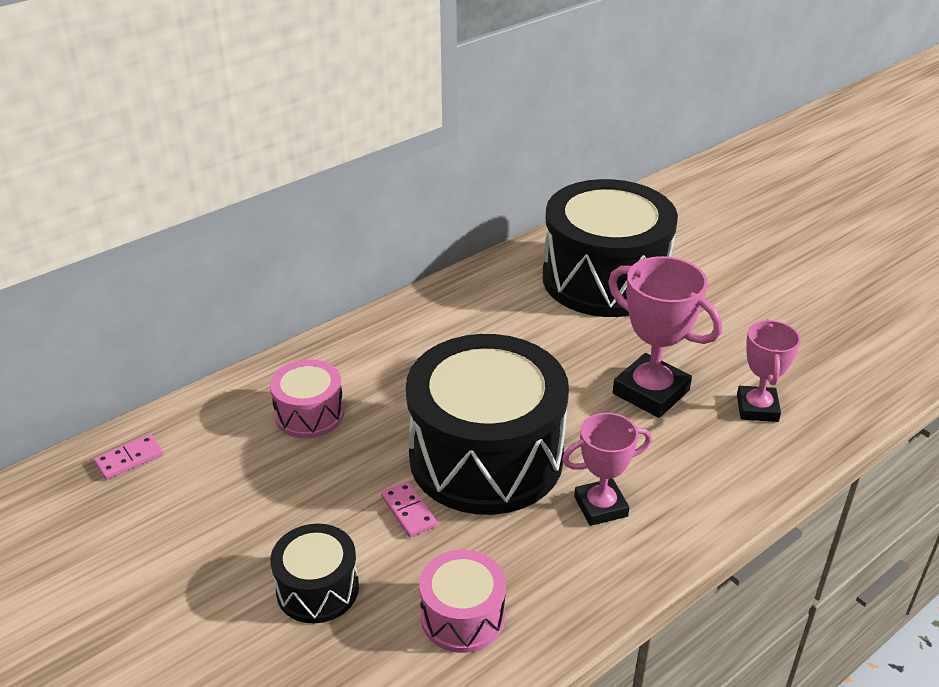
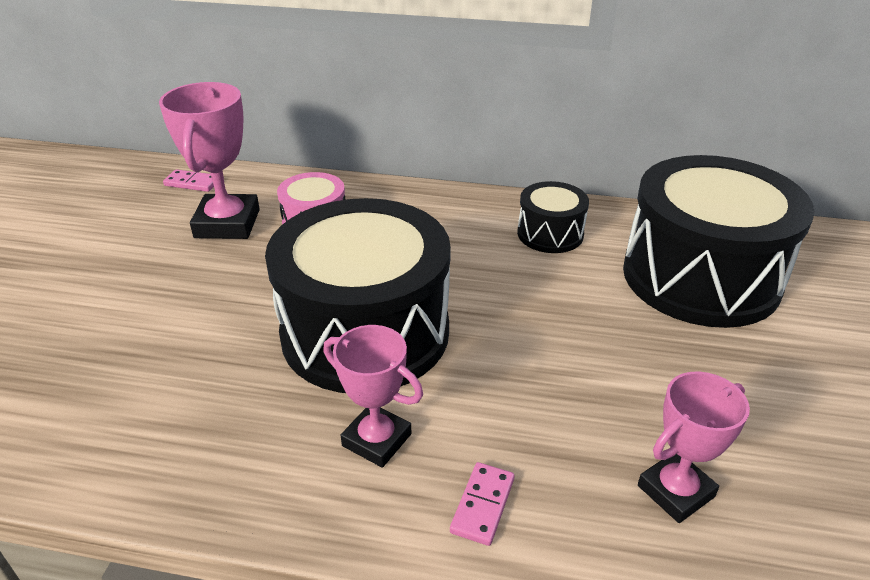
camera: 50 degrees right, 0 degrees up
black drum [270,524,359,623] -> black drum moved to [517,181,589,253]
pink domino [381,481,437,537] -> pink domino moved to [450,462,515,546]
pink drum [419,550,506,653] -> none
pink trophy [608,256,722,418] -> pink trophy moved to [159,82,260,239]

